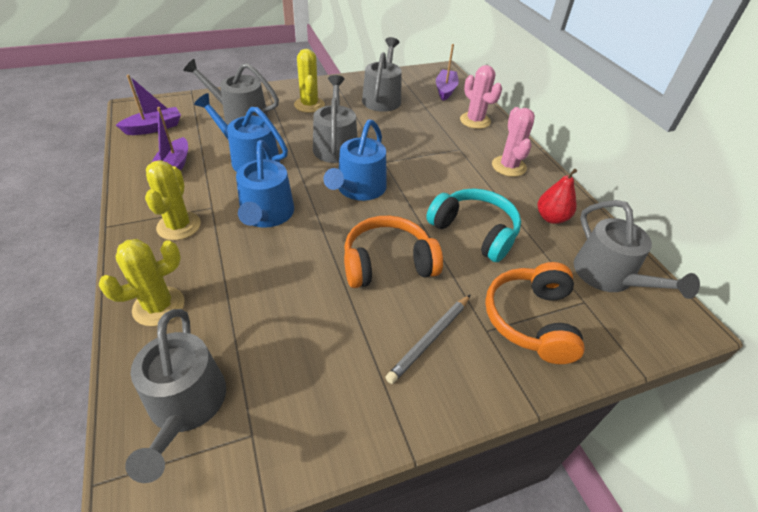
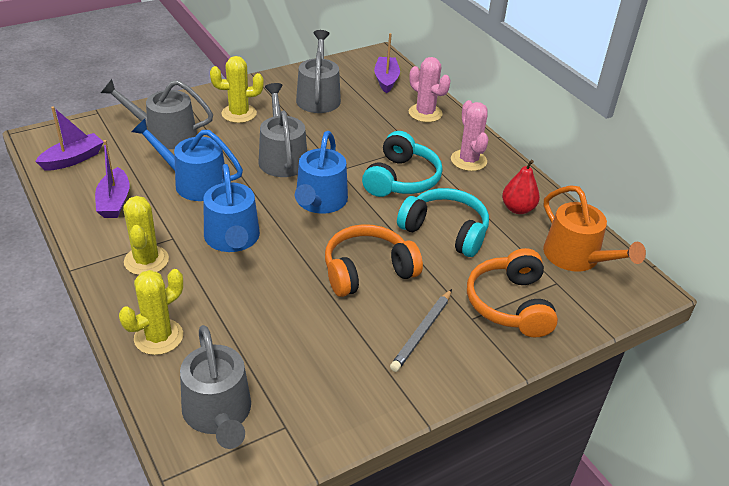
camera: 10 degrees left, 5 degrees down
yellow cactus [294,49,325,113] -> yellow cactus turned 75 degrees counterclockwise [210,56,264,123]
grey watering can [574,200,700,299] -> orange watering can [543,185,646,272]
none -> turquoise headphones [362,131,443,197]

